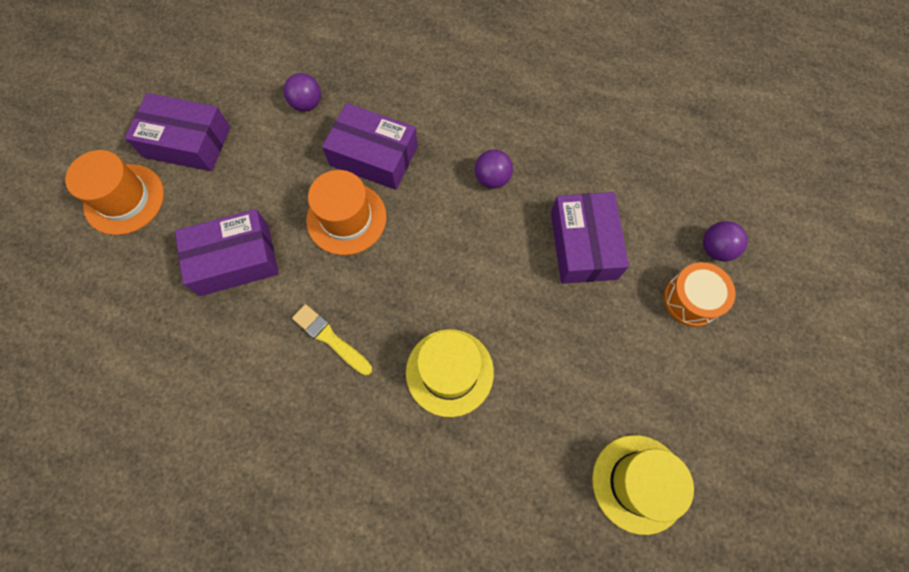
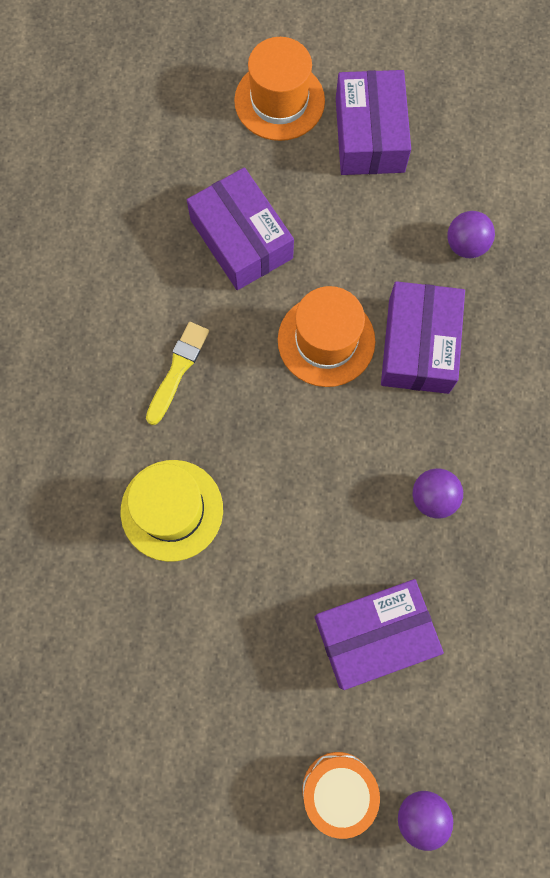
camera: 75 degrees right, 5 degrees up
yellow hat [592,435,694,535] -> none

